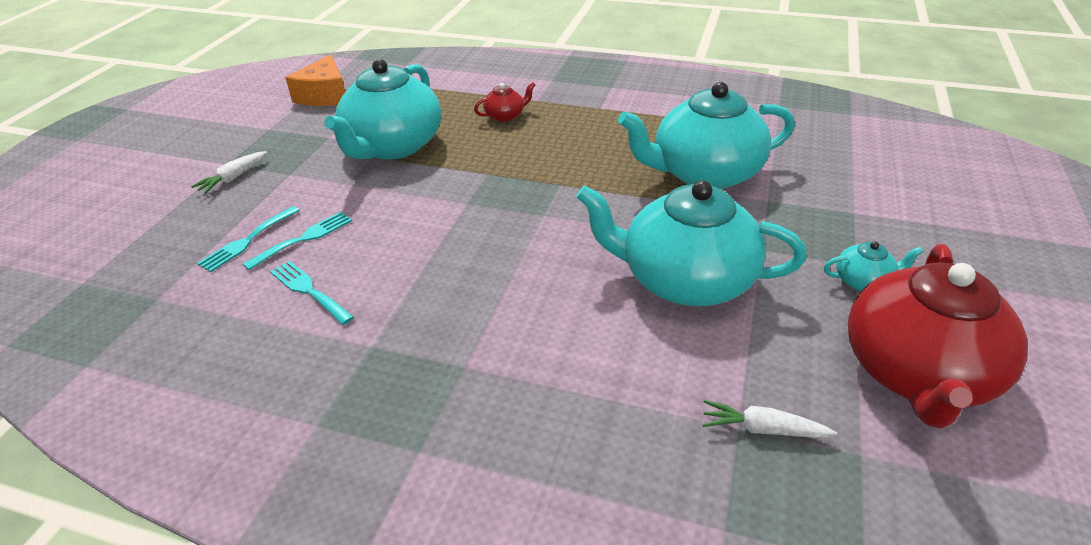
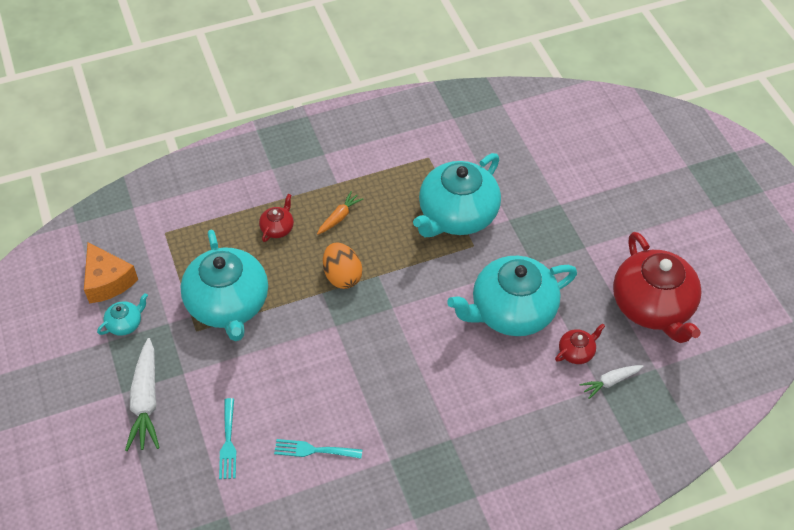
camera: 40 degrees left, 15 degrees up
white carrot [191,151,267,194] -> white carrot [125,338,160,451], size x1.78
turquoise fork [243,212,352,270] -> none
turquoise teapot [824,242,923,291] -> turquoise teapot moved to [97,293,148,336]
none -> orange carrot [317,191,363,235]
none -> orange egg [323,242,362,289]
none -> red teapot [555,323,605,364]

